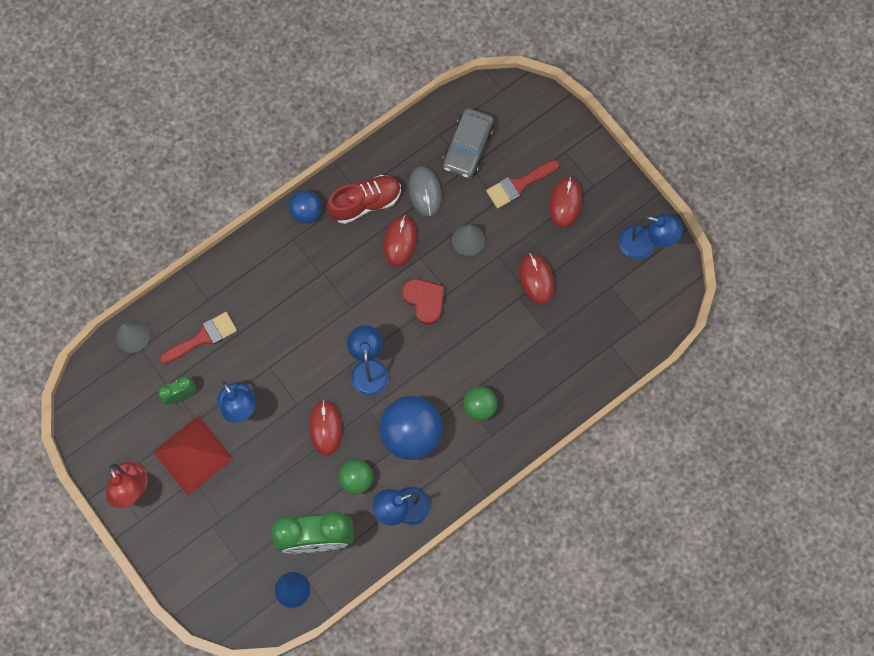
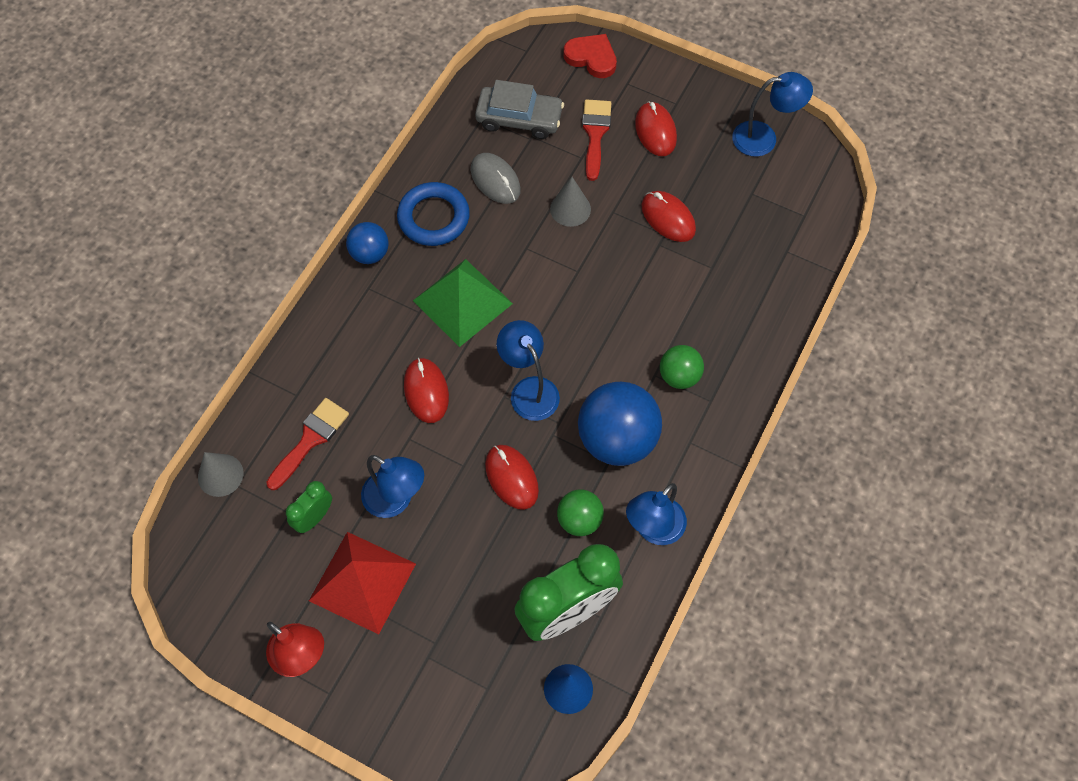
camera: 25 degrees left, 10 degrees down
red shoe [326,175,401,224] -> blue ring [397,182,470,246]
red mouse [383,215,417,267] -> red mouse moved to [404,358,449,423]
red heart [402,279,444,325] -> red heart moved to [564,34,617,78]
grey car [442,108,494,178] -> grey car turned 75 degrees counterclockwise [475,80,564,139]
red brush [486,160,559,209] -> red brush turned 150 degrees clockwise [582,99,611,181]
none -> green pyramid [413,259,513,347]

